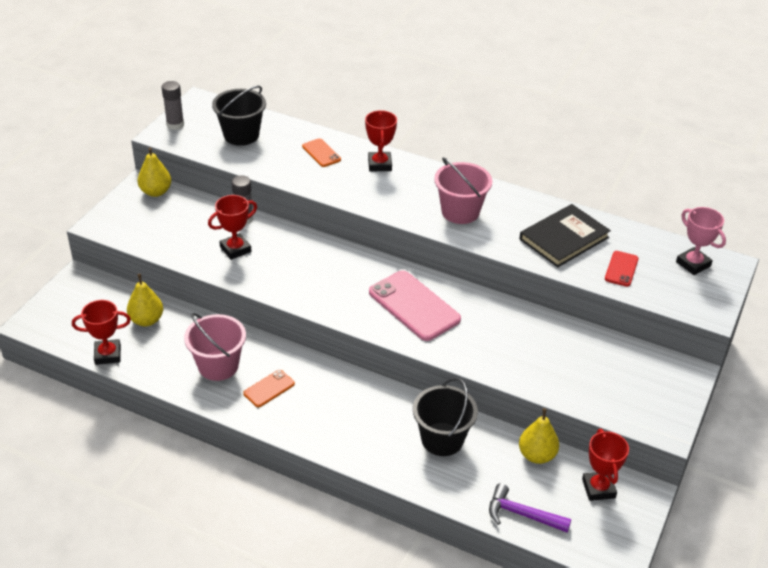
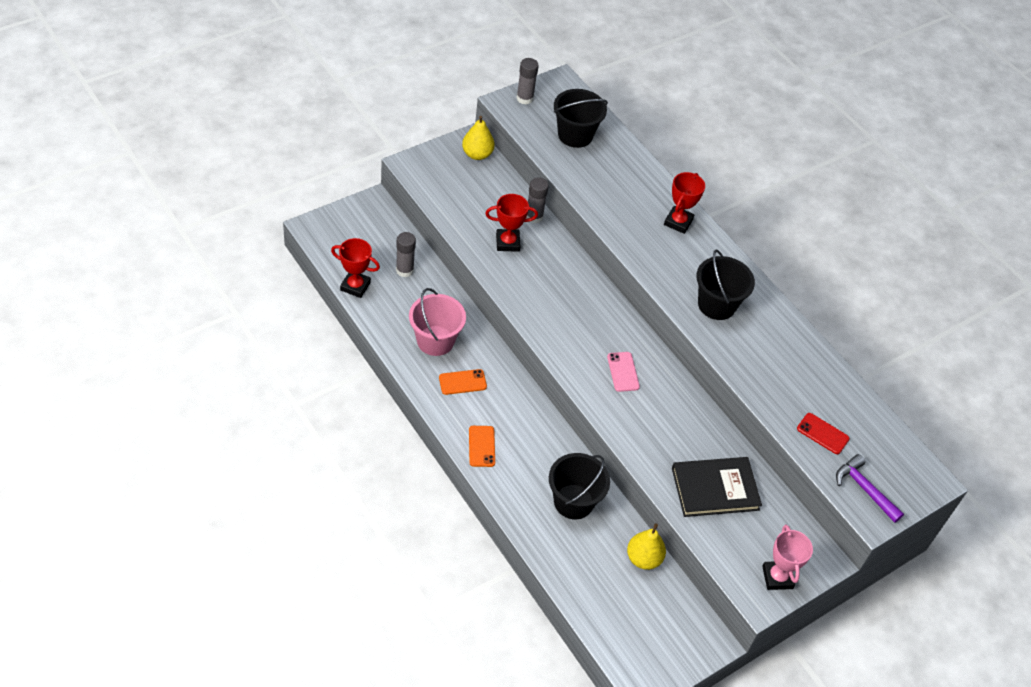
camera: 25 degrees right, 10 degrees up
yellow pear [127,274,163,327] -> grey glue stick [396,232,416,277]
orange phone [302,138,341,167] -> orange phone moved to [469,426,495,467]
pink phone [369,271,461,341] -> pink phone [607,352,640,392], size x0.51
pink bucket [434,157,492,224] -> black bucket [696,250,755,320]
purple hammer [489,483,571,532] -> purple hammer moved to [836,454,904,523]
black book [519,204,611,267] -> black book moved to [672,457,762,517]
red trophy [582,429,629,501] -> none
red phone [605,251,639,287] -> red phone turned 75 degrees clockwise [797,413,850,454]
pink trophy [676,207,726,275] -> pink trophy moved to [762,525,813,590]

